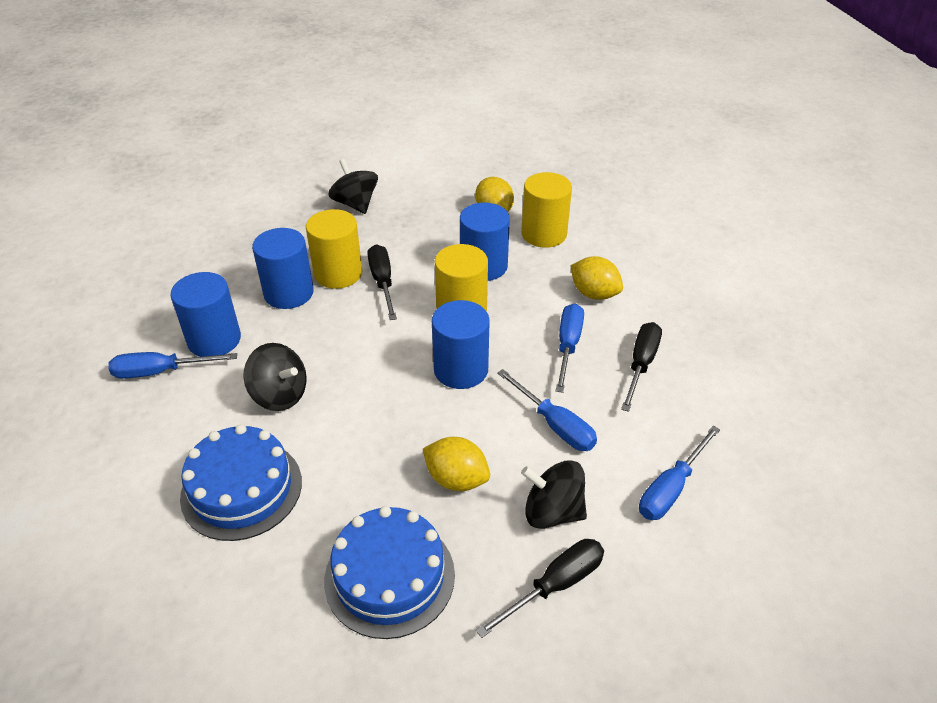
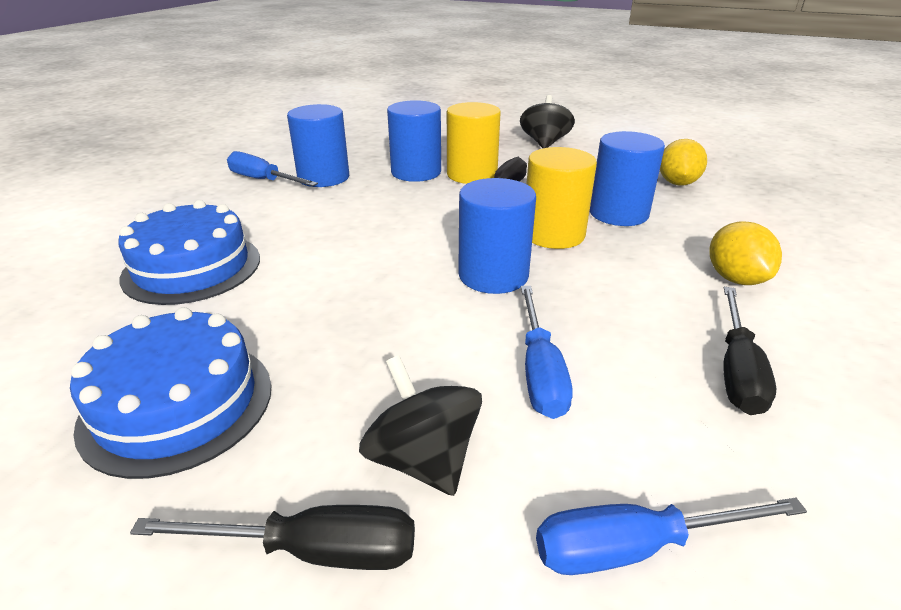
camera: 40 degrees right, 10 degrees down
black spinning top [243,343,307,411] -> none
yellow lemon [423,437,490,491] -> none
yellow cylinder [521,172,572,248] -> none
blue screwdriver [556,304,584,393] -> none
black screwdriver [621,322,662,412] -> black screwdriver turned 135 degrees clockwise [723,287,777,415]

